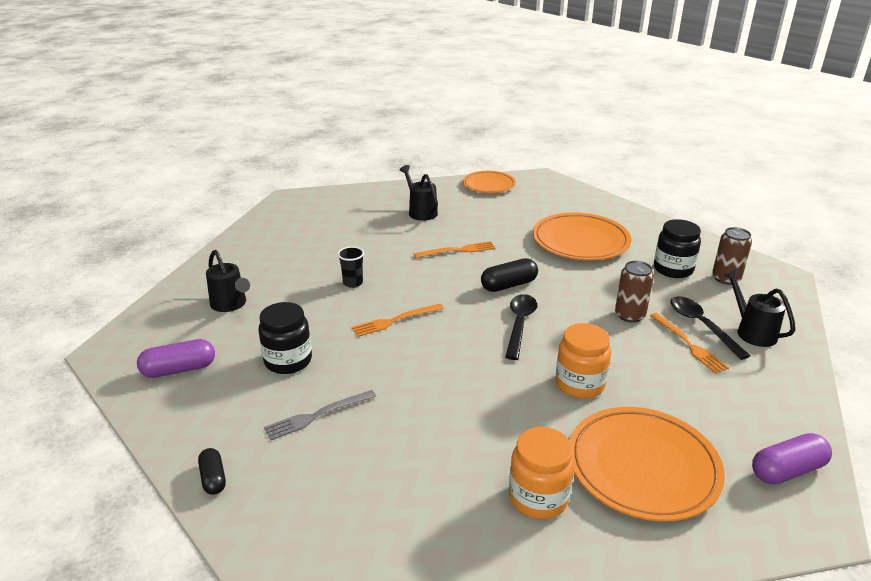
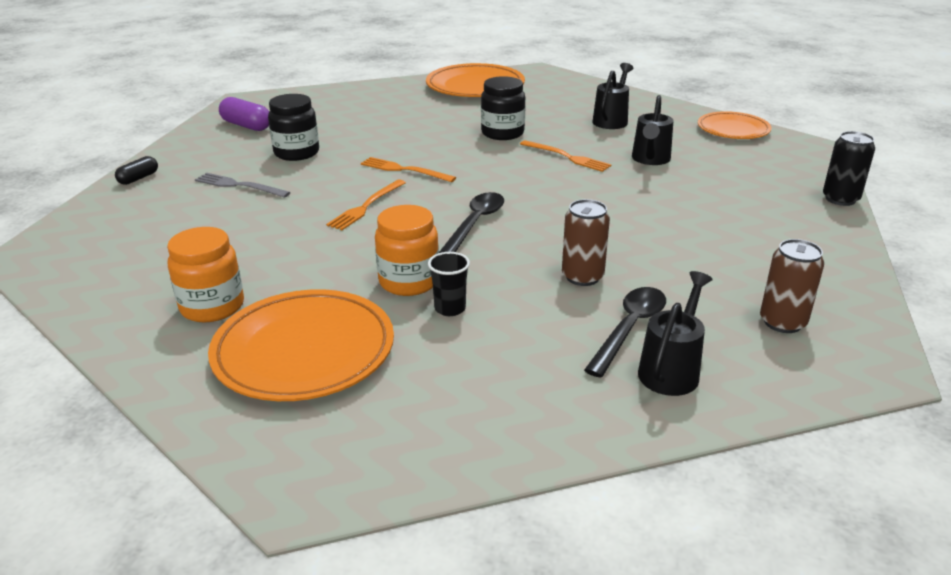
camera: 55 degrees right, 0 degrees up
black watering can [206,250,250,312] -> black watering can moved to [632,95,673,165]
black cup [338,247,364,288] -> black cup moved to [428,252,470,316]
black capsule [481,258,538,292] -> none
black spoon [505,294,537,360] -> black spoon turned 45 degrees counterclockwise [439,192,504,253]
orange plate [533,213,632,260] -> orange plate moved to [426,63,525,97]
orange fork [650,313,729,374] -> orange fork moved to [326,180,406,230]
black jar [654,219,701,278] -> black jar moved to [481,76,525,140]
purple capsule [752,433,832,484] -> none
none -> black can [823,131,875,206]

